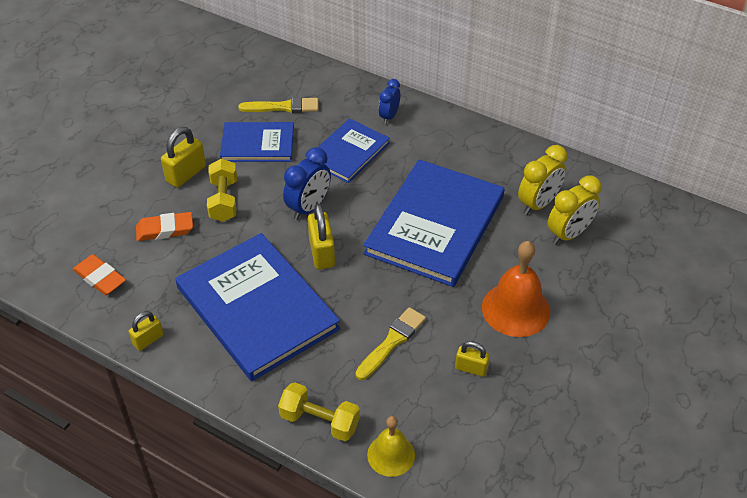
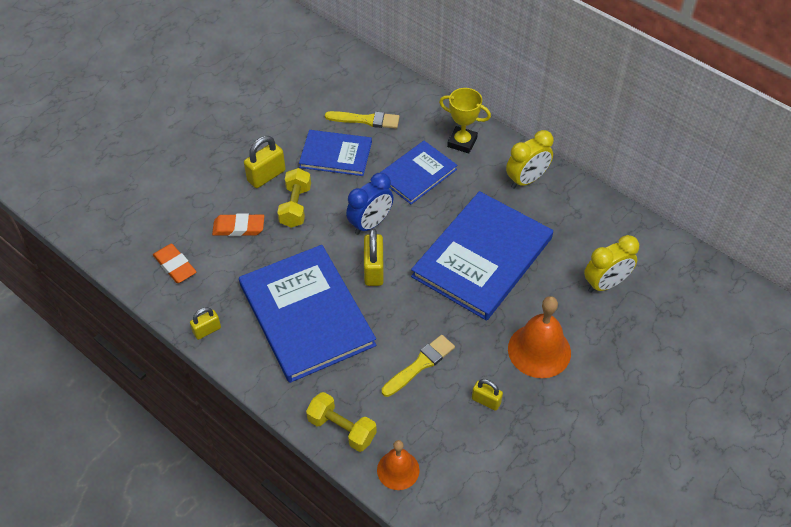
camera: 10 degrees right, 5 degrees up
yellow bell [367,416,415,477] -> orange bell [377,440,420,490]
blue clock [379,79,400,124] -> yellow trophy [439,88,491,153]
yellow clock [518,145,567,215] -> yellow clock moved to [506,130,554,189]

